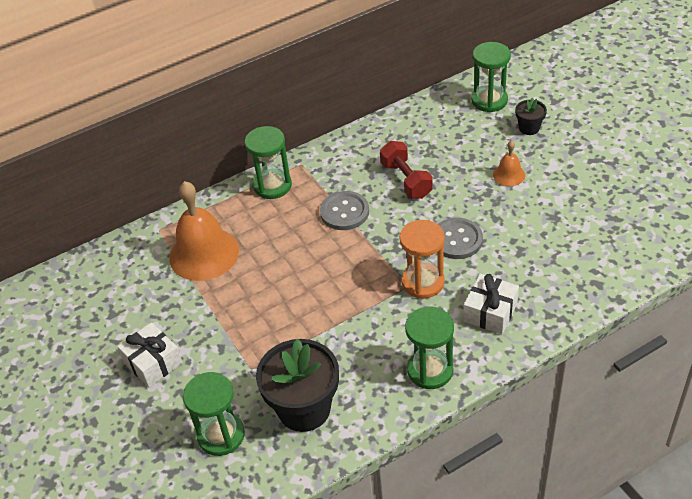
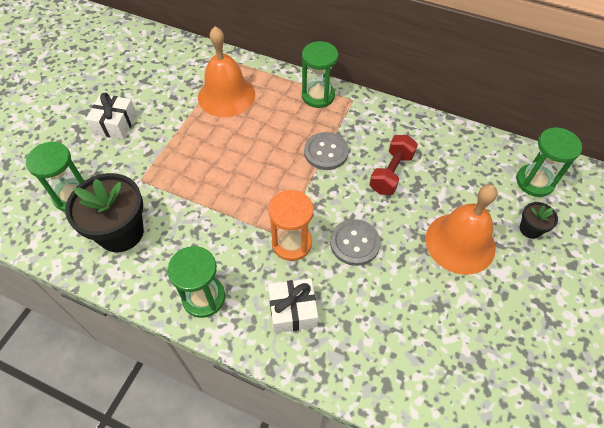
camera: 50 degrees right, 10 degrees up
orange bell [493,140,525,186] -> orange bell [426,184,497,275], size x2.09

